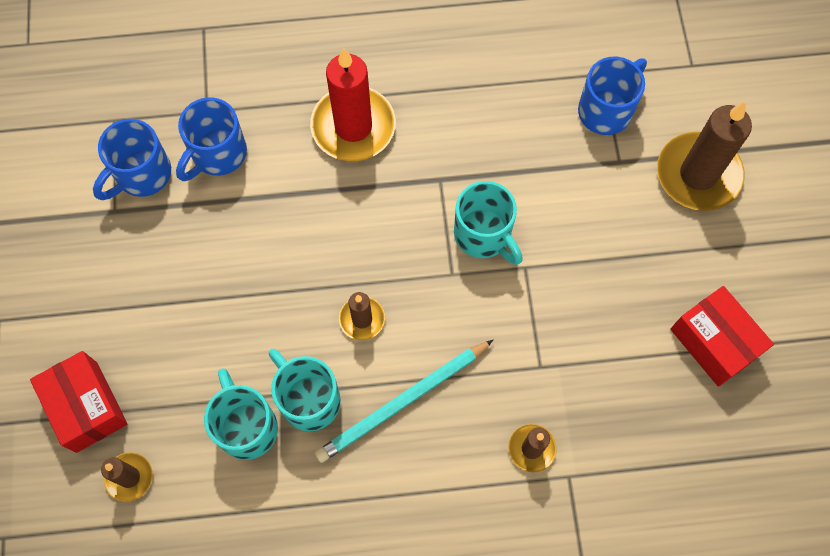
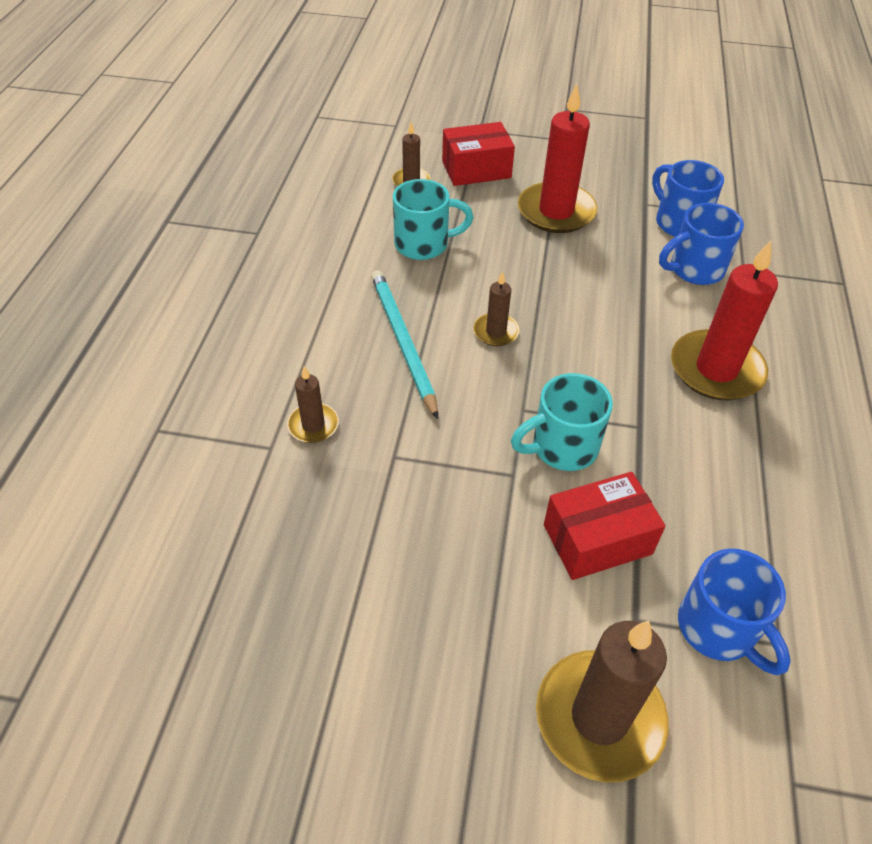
camera: 105 degrees right, 20 degrees down
blue mug [176,97,247,181] -> blue mug turned 75 degrees counterclockwise [659,203,744,285]
turquoise mug [269,349,341,432] -> none
red box [670,286,774,387] -> red box moved to [544,472,666,580]
none -> red candle [518,84,597,233]

